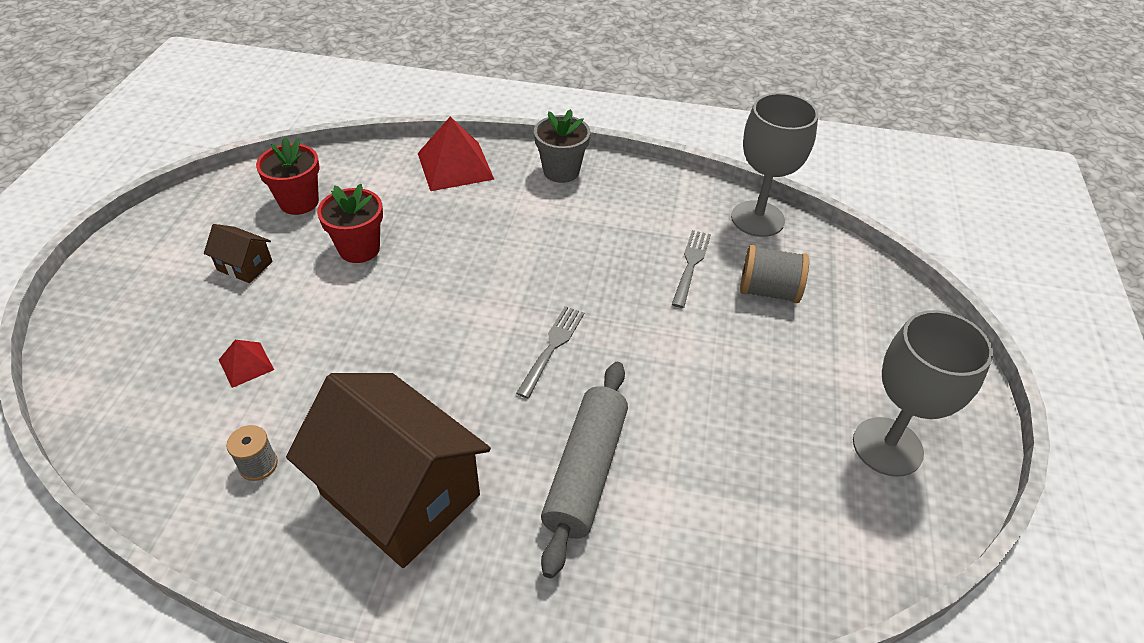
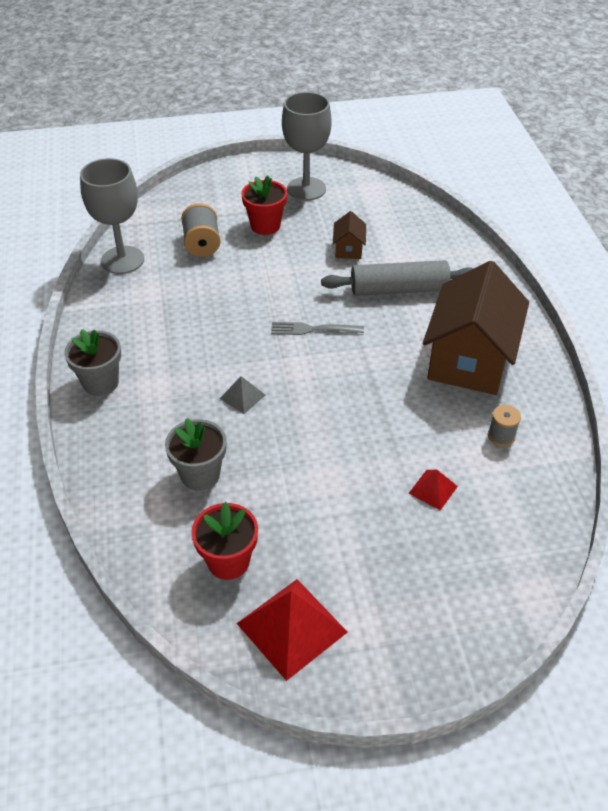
camera: 110 degrees left, 0 degrees up
brown house [204,224,273,283] -> brown house moved to [333,211,366,259]
red flower pot [317,184,383,263] -> red flower pot moved to [241,175,287,235]
red pyramid [418,117,494,191] -> red pyramid moved to [237,579,348,681]
grey fork [672,230,711,308] -> none
none -> grey flower pot [165,418,226,491]
none -> grey pyramid [219,376,265,414]

